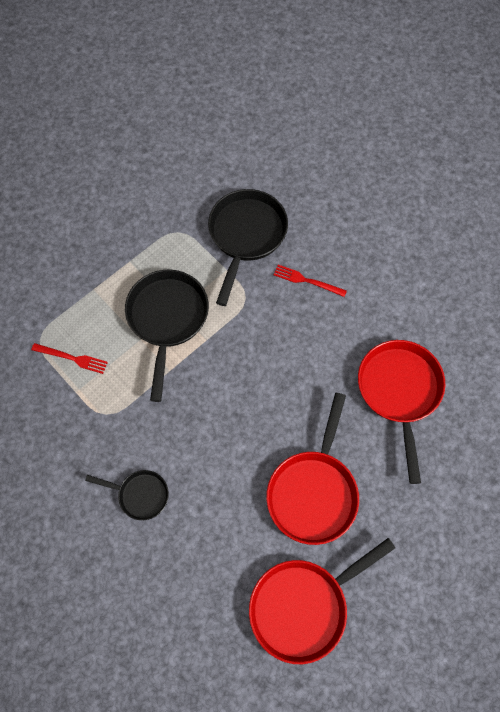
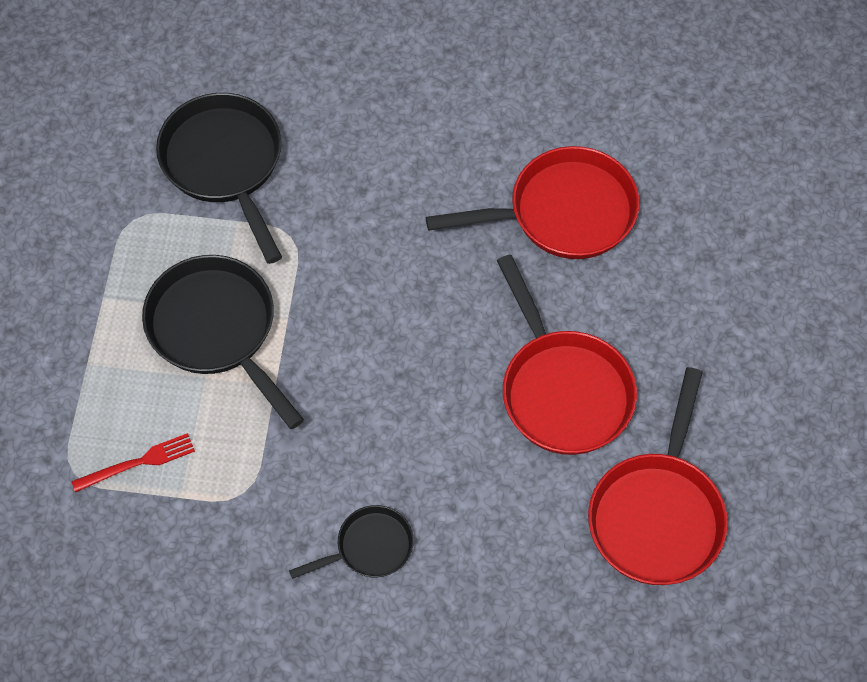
camera: 40 degrees left, 5 degrees down
red fork [274,265,347,297] -> none
red pan [358,340,445,484] -> red pan turned 120 degrees clockwise [426,146,639,259]

